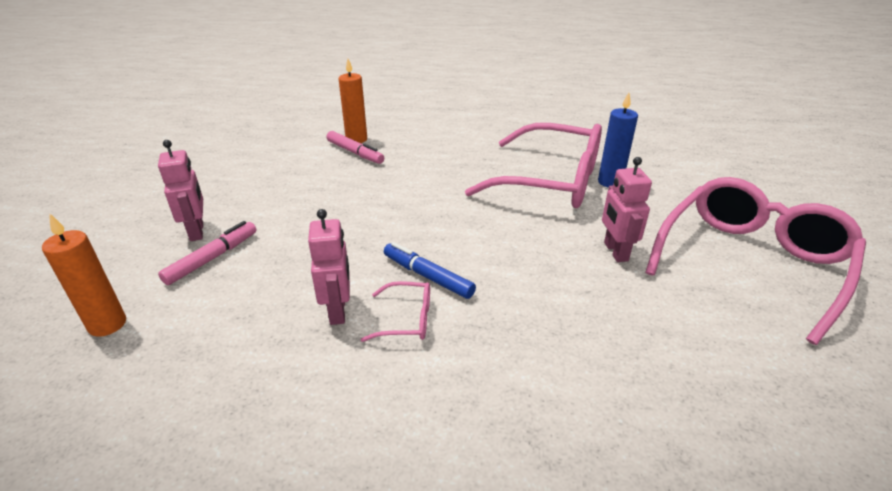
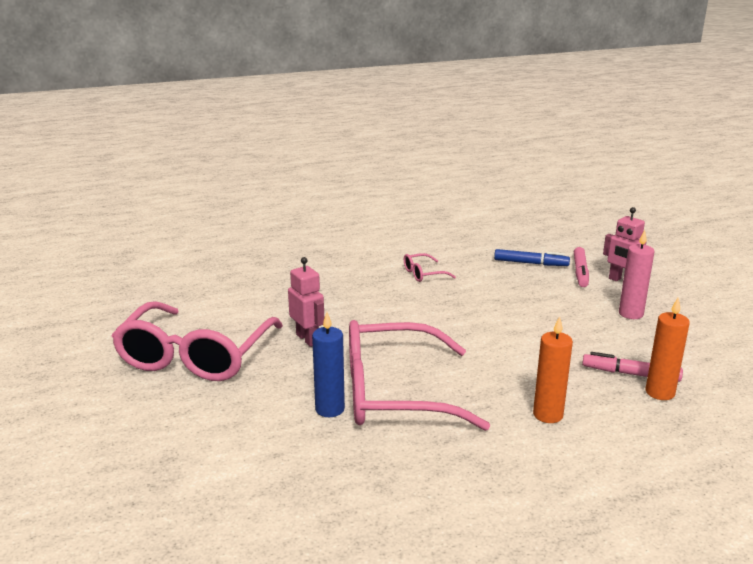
camera: 155 degrees right, 10 degrees down
orange candle [42,213,126,337] -> orange candle moved to [533,316,573,423]
pink robot [308,209,350,325] -> none
blue marker [384,242,476,299] -> blue marker moved to [494,249,570,266]
none -> pink candle [619,230,654,319]

